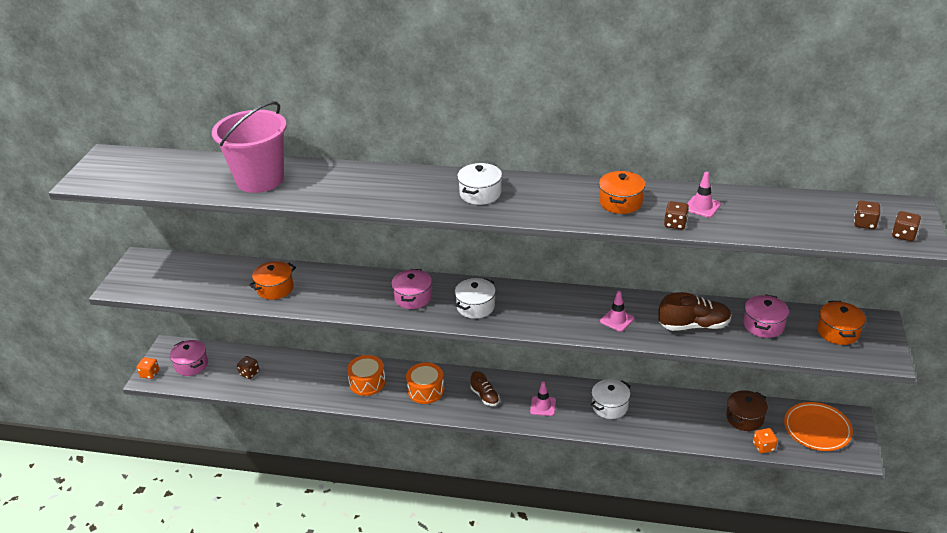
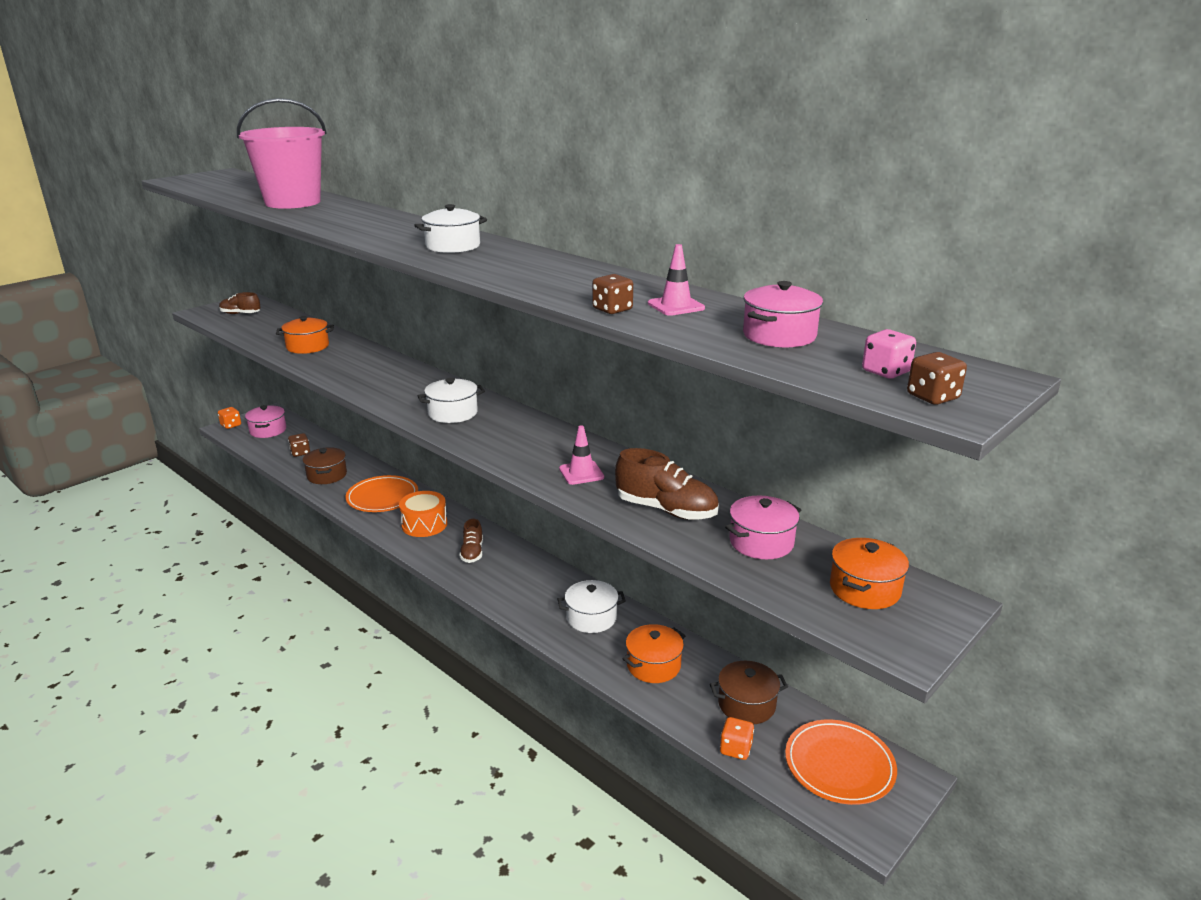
camera: 30 degrees right, 10 degrees down
orange drum [347,355,386,396] -> orange plate [346,475,418,512]
pink pot [391,269,432,309] -> pink pot moved to [743,281,823,347]
pink traffic cone [530,381,556,416] -> none
orange pot [599,171,645,214] -> orange pot moved to [622,624,685,683]
brown dice [854,201,880,229] -> pink dice [862,329,916,379]
none -> brown shoe [219,292,261,314]
none -> brown pot [303,447,347,484]

